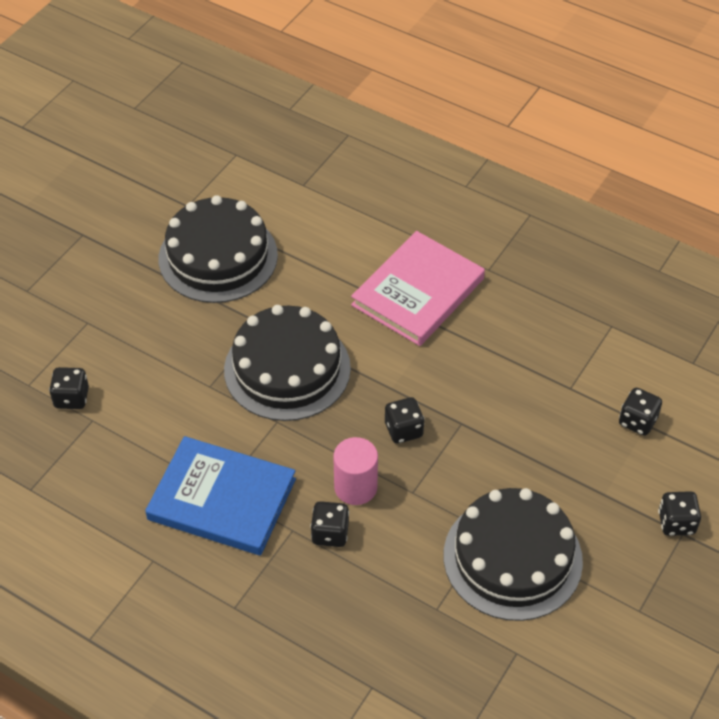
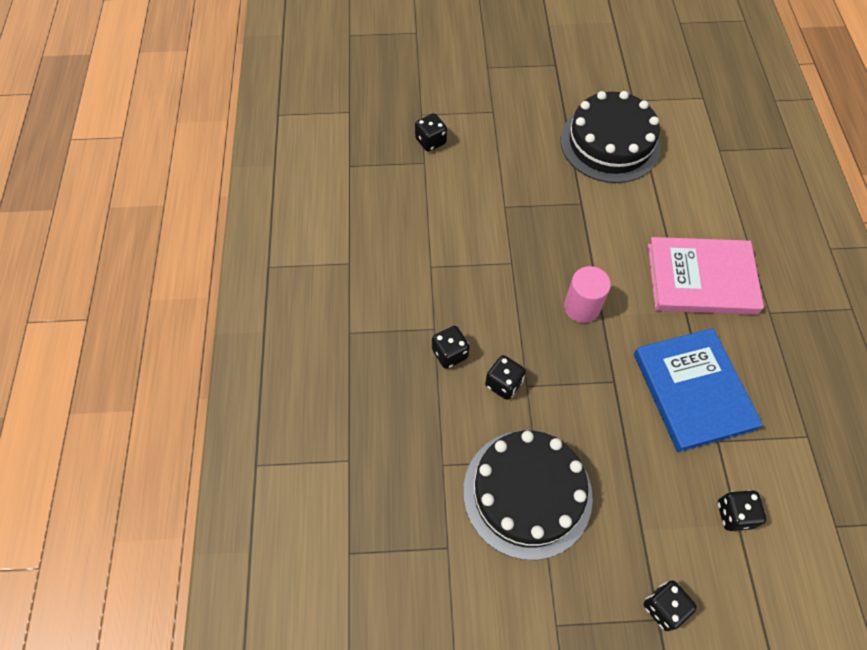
camera: 55 degrees right, 10 degrees up
blue book [145,436,296,555] -> blue book moved to [634,328,763,452]
black cake [224,305,351,421] -> none
pink cylinder [333,437,378,505] -> pink cylinder moved to [564,266,611,323]
black dice [385,397,425,444] -> black dice moved to [485,355,526,400]

